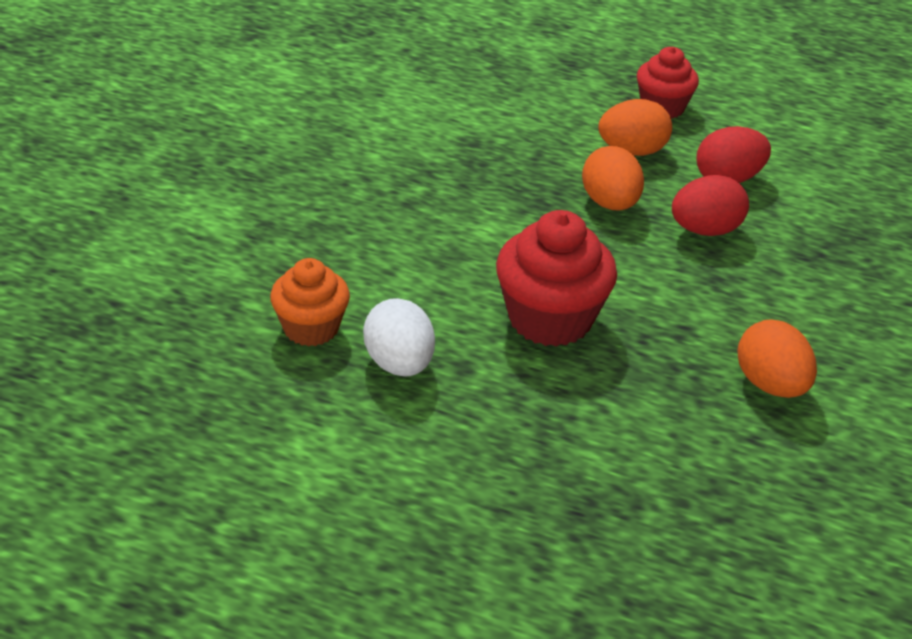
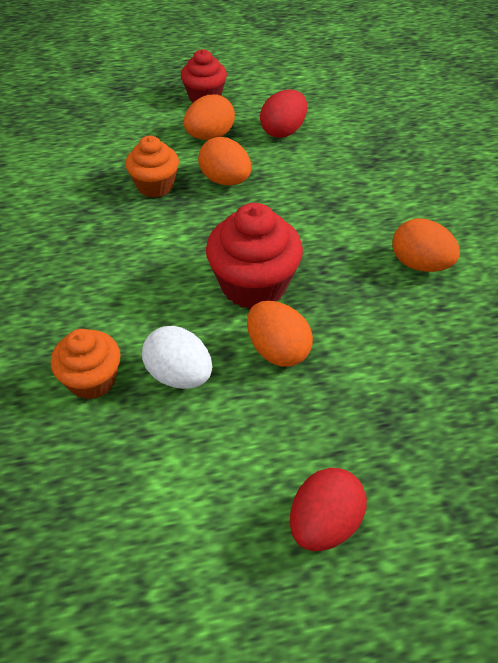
camera: 30 degrees left, 10 degrees up
red egg [672,175,749,236] -> red egg moved to [290,468,367,551]
none -> orange cupcake [126,136,179,197]
none -> orange egg [247,301,313,367]

